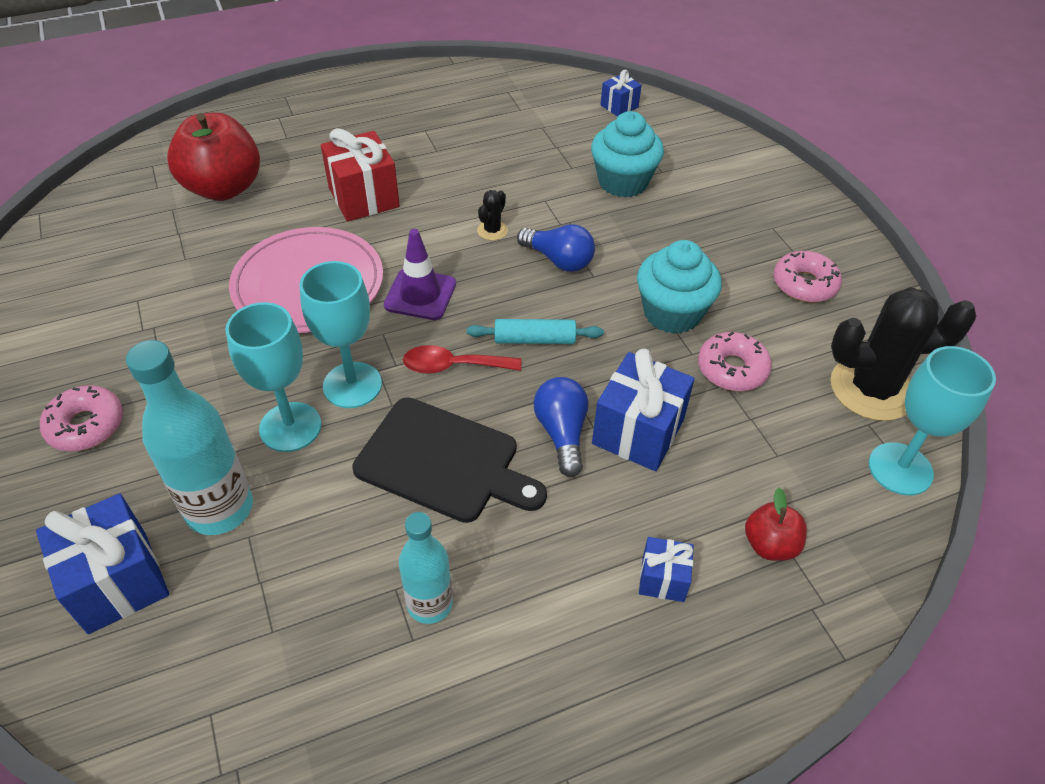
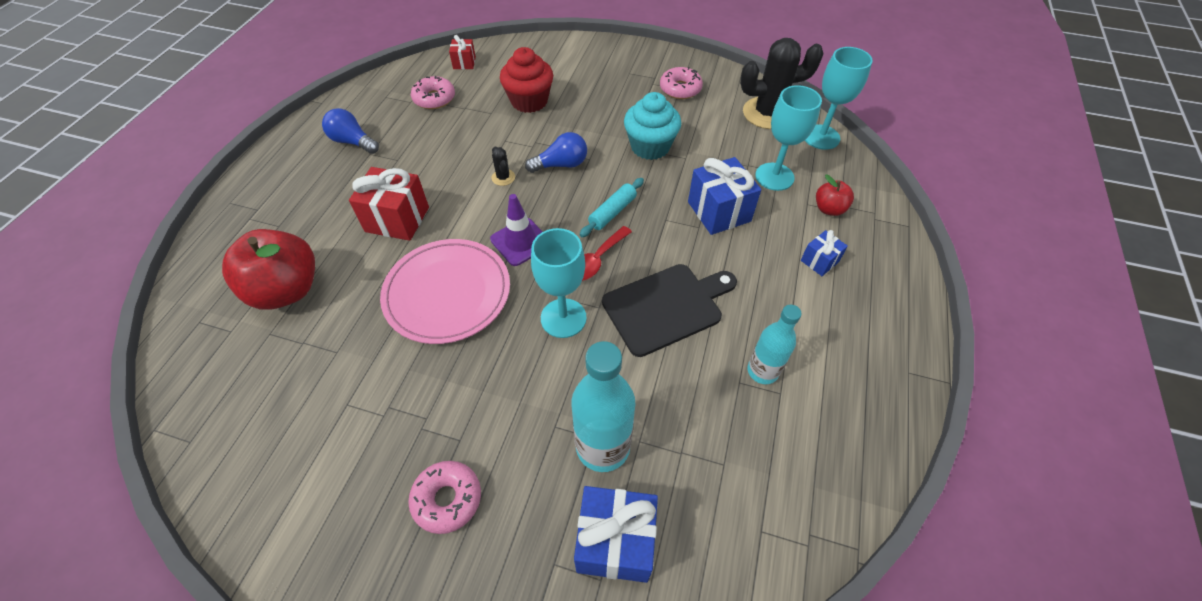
camera: 50 degrees left, 5 degrees up
turquoise goblet [225,302,321,452] -> turquoise goblet moved to [755,85,822,191]
blue light bulb [533,377,588,477] -> blue light bulb moved to [322,108,379,154]
turquoise cupcake [591,111,664,198] -> red cupcake [500,47,553,113]
blue gift [601,70,641,117] -> red gift [449,35,476,69]
pink donut [698,332,772,391] -> pink donut moved to [411,76,455,109]
black cactus [831,287,977,421] -> black cactus turned 45 degrees clockwise [740,38,824,129]

